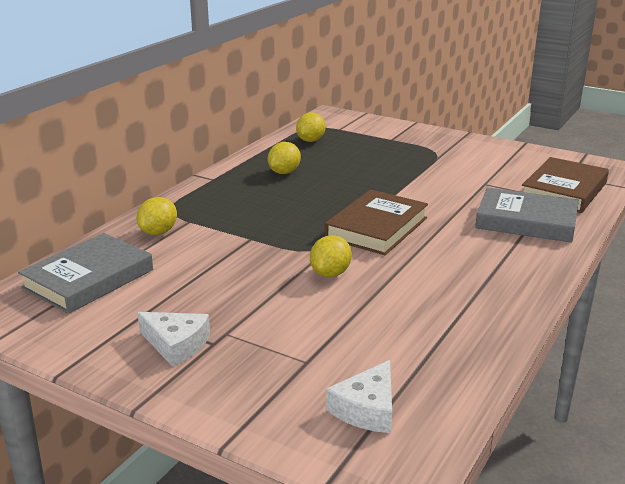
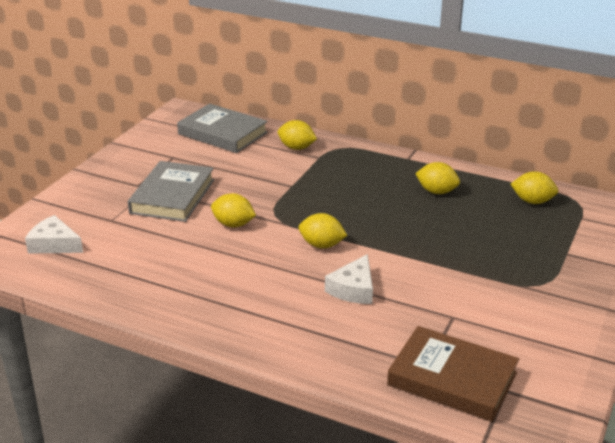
camera: 85 degrees right, 5 degrees up
white cheese [137,312,210,367] -> white cheese moved to [325,254,373,304]
brown book [325,189,428,255] -> yellow lemon [299,213,347,249]
grey book [475,187,579,243] -> grey book moved to [128,161,214,222]

